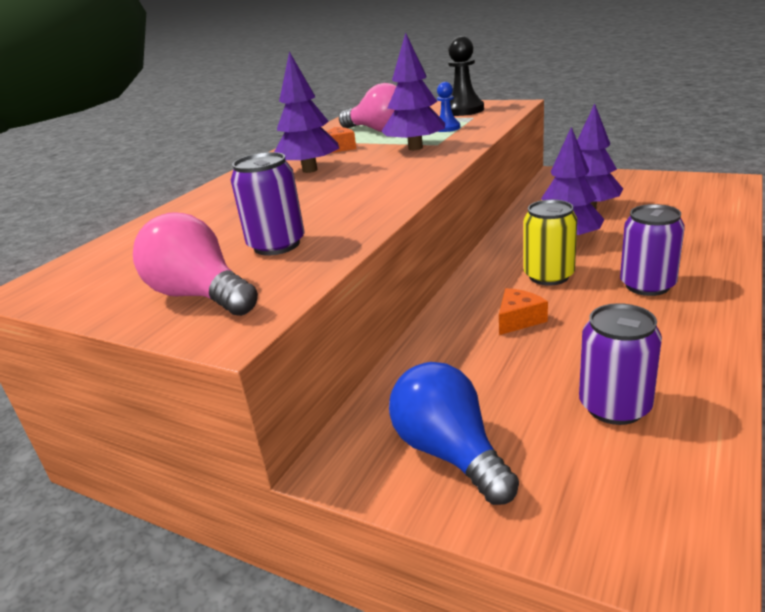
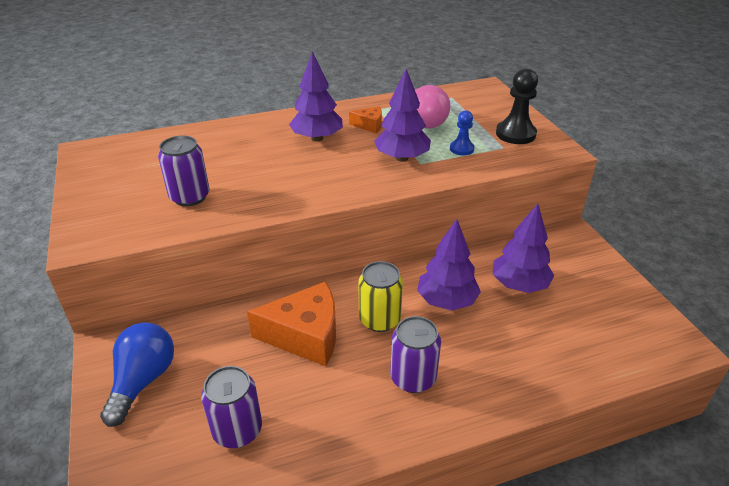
camera: 40 degrees right, 10 degrees up
pink light bulb [133,212,258,316] -> none
orange cheese [499,288,548,335] -> orange cheese [247,281,336,366], size x2.04

